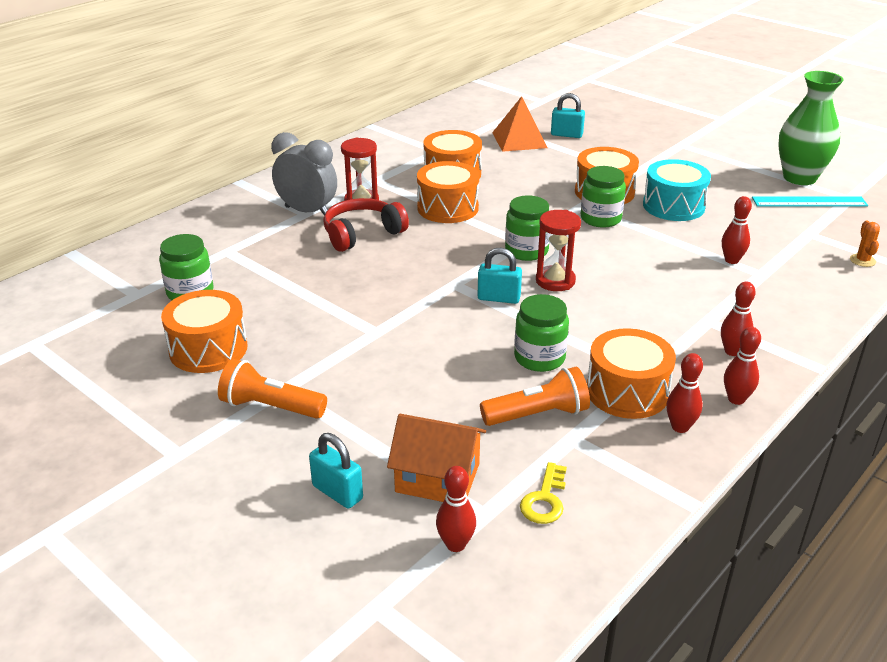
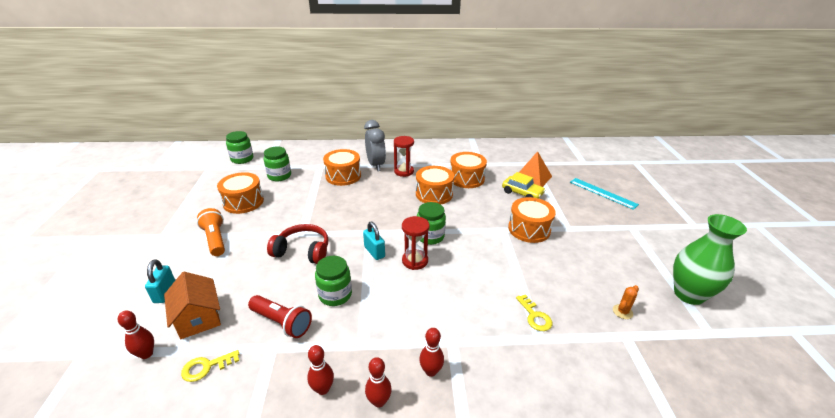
camera: 45 degrees right, 0 degrees up
red headphones [323,198,409,252] -> red headphones moved to [267,224,328,264]
orange flashlight [480,367,590,426] -> red flashlight [248,295,312,338]
turquoise padlock [551,93,585,138] -> none
green jar [581,166,626,228] -> green jar moved to [226,131,253,164]
orange drum [587,328,676,419] -> orange drum moved to [323,149,361,186]
turquoise drum [643,159,711,221] -> none
red bowling pin [722,196,752,264] -> yellow key [516,294,552,331]
turquoise ruler [752,196,868,207] -> turquoise ruler moved to [570,178,639,210]
orange cactus [850,220,880,267] -> orange cactus moved to [613,285,639,319]
none -> yellow car [502,172,546,199]

